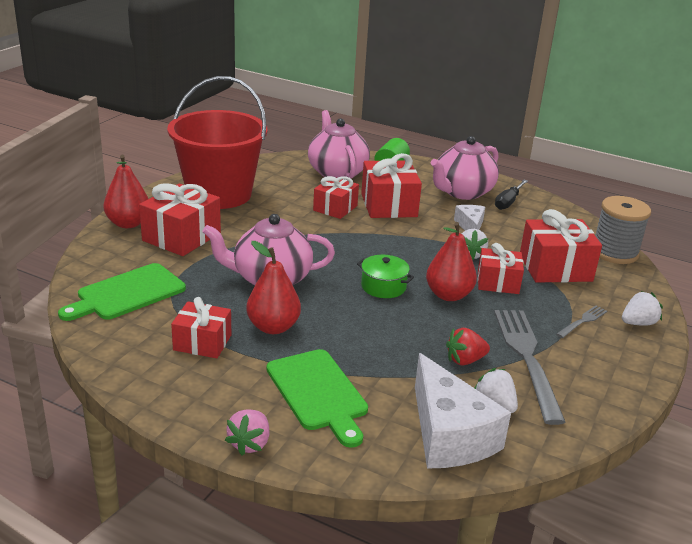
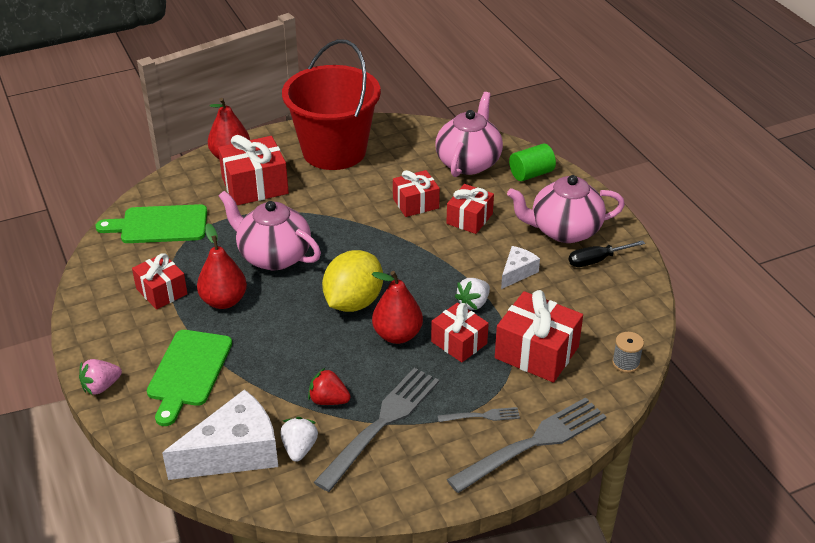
camera: 40 degrees right, 10 degrees up
green pot [357,255,414,298] -> yellow lemon [322,250,383,312]
red gift [361,153,422,218] -> red gift [446,184,494,234], size x0.65
white cheese [415,353,511,469] -> white cheese turned 135 degrees counterclockwise [162,389,278,480]
grey spool [595,196,651,264] -> grey spool [612,332,644,373], size x0.51
white strawberry [622,291,663,326] -> grey fork [447,397,606,493]

